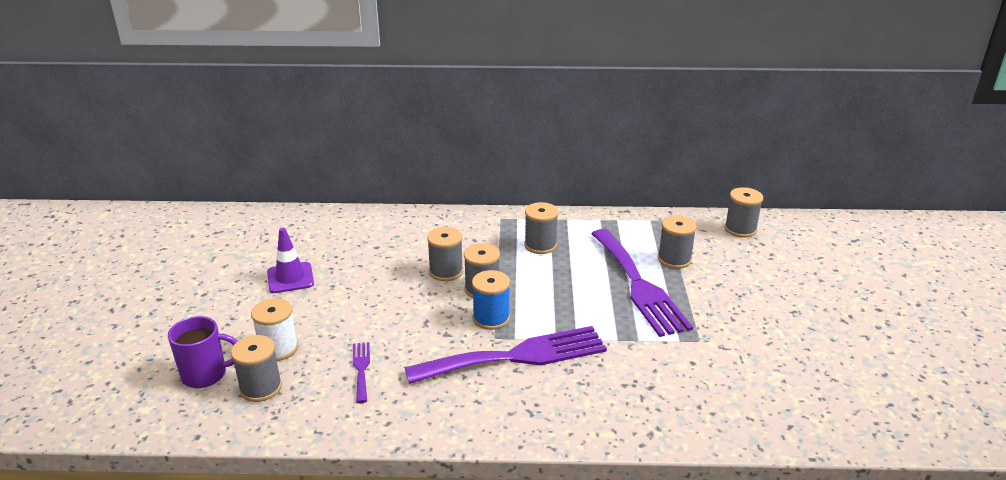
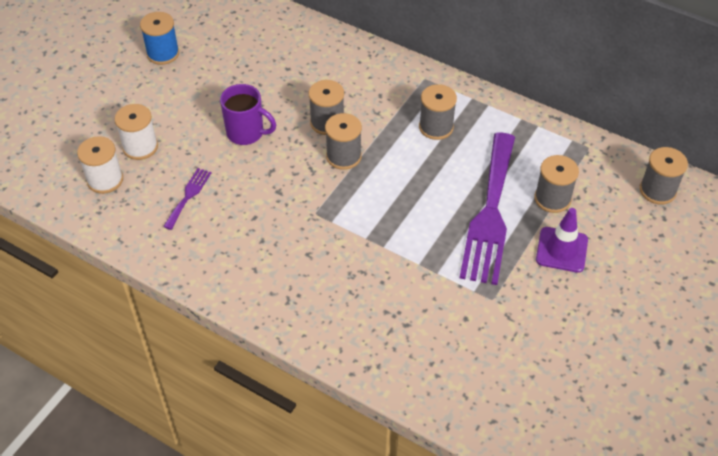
camera: 30 degrees right, 20 degrees up
purple mug [168,316,237,388] -> purple mug moved to [220,84,276,145]
grey spool [231,335,282,402] -> white spool [77,136,123,194]
purple traffic cone [267,228,314,293] -> purple traffic cone moved to [536,208,588,273]
purple fork [405,326,607,384] -> none
blue spool [472,270,510,330] -> blue spool moved to [140,12,179,65]

